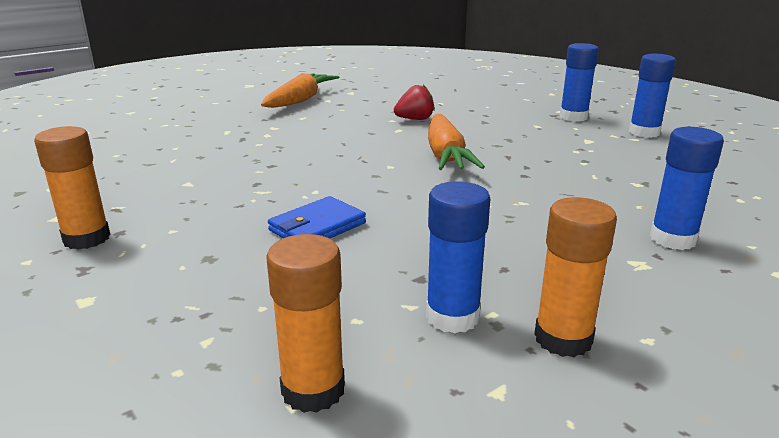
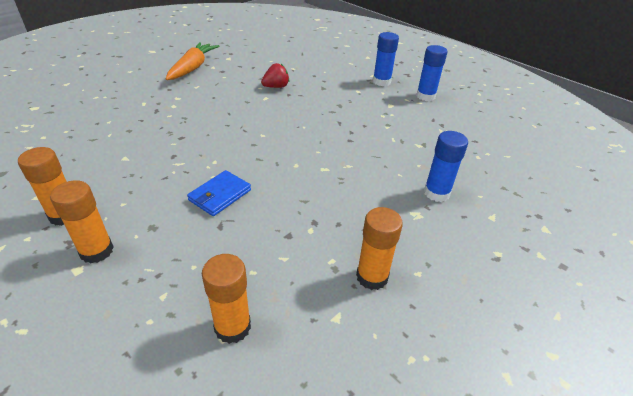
camera: 10 degrees left, 15 degrees up
blue glue stick [426,181,490,333] -> none
orange carrot [428,114,485,170] -> none
none -> orange glue stick [50,180,114,263]

